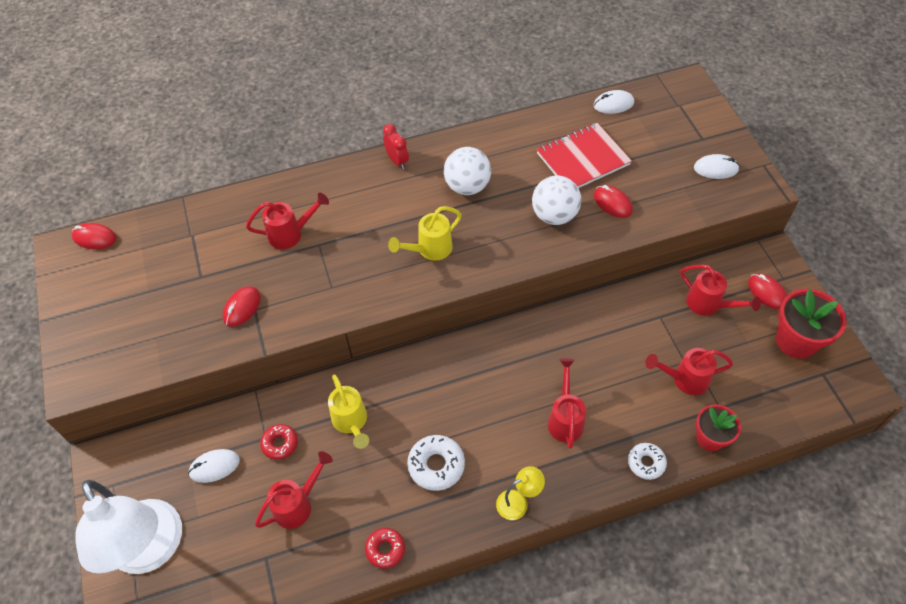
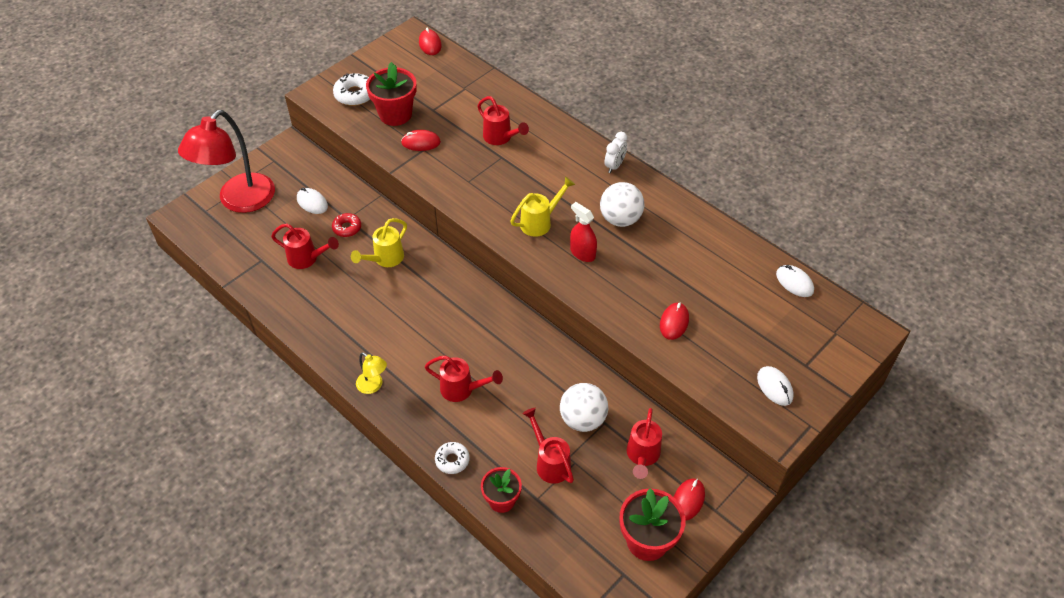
camera: 60 degrees right, 5 degrees down
white lamp [75,480,182,574] -> red lamp [178,110,275,213]
red donut [365,528,405,569] -> none
red clock [383,124,409,169] -> white clock [604,132,627,173]
yellow watering can [388,206,462,261] -> yellow watering can turned 120 degrees clockwise [510,177,575,237]
white donut [407,435,465,491] -> white donut moved to [333,73,370,106]
white ball [532,176,581,225] -> white ball moved to [560,383,608,432]
red notebook [537,123,632,188] -> none
red watering can [548,358,586,449] -> red watering can turned 45 degrees clockwise [425,355,503,402]
none -> red flower pot [366,62,416,126]
none -> red spray bottle [570,202,597,262]

